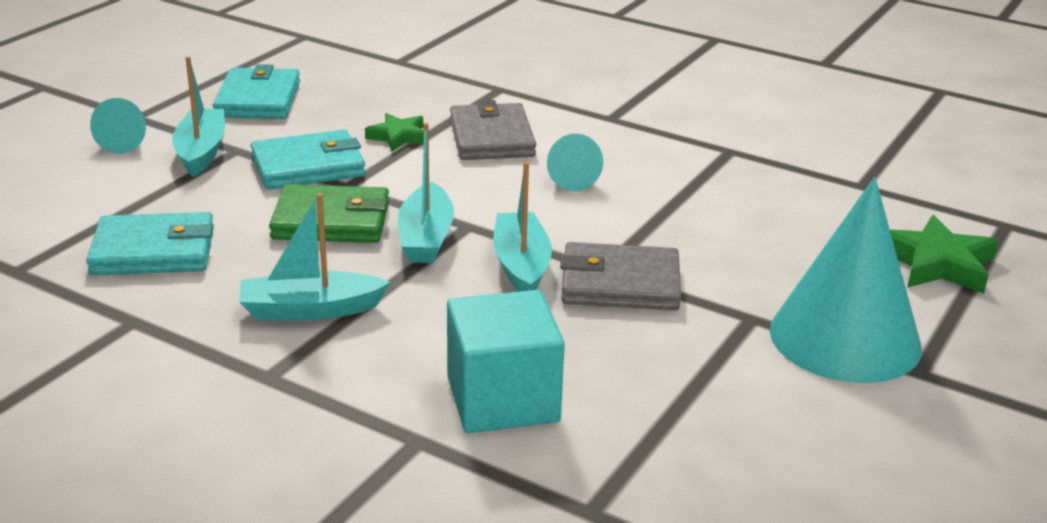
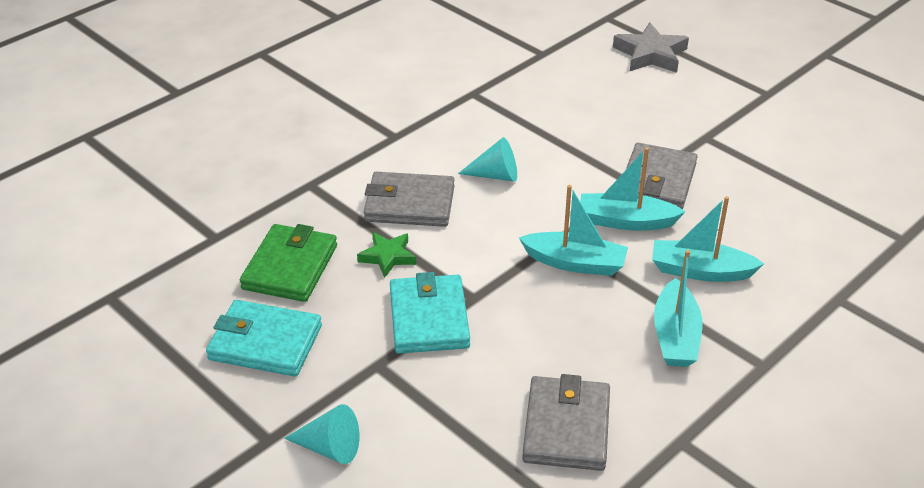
camera: 75 degrees left, 10 degrees up
turquoise wallet [86,212,214,275] -> grey wallet [522,374,610,471]
turquoise boat [172,56,225,177] -> turquoise boat moved to [652,196,764,282]
green wallet [269,184,389,243] -> green wallet moved to [240,224,337,302]
turquoise cube [447,290,565,433] -> none
turquoise cone [770,177,922,383] -> none
green star [890,215,998,294] -> grey star [613,22,689,73]

